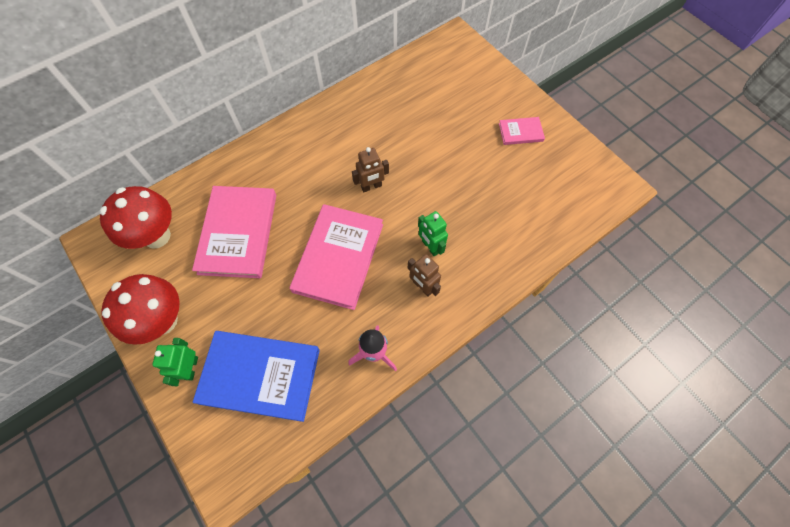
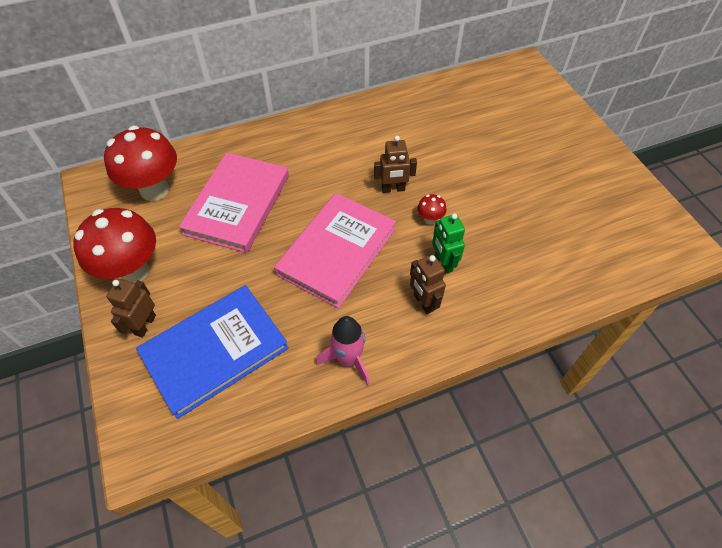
camera: 15 degrees right, 10 degrees down
green robot [152,338,198,386] -> brown robot [106,278,156,338]
blue book [193,331,320,422] -> blue book turned 60 degrees counterclockwise [136,285,289,419]
pink book [499,117,545,145] -> none
none -> red mushroom [417,194,447,225]

